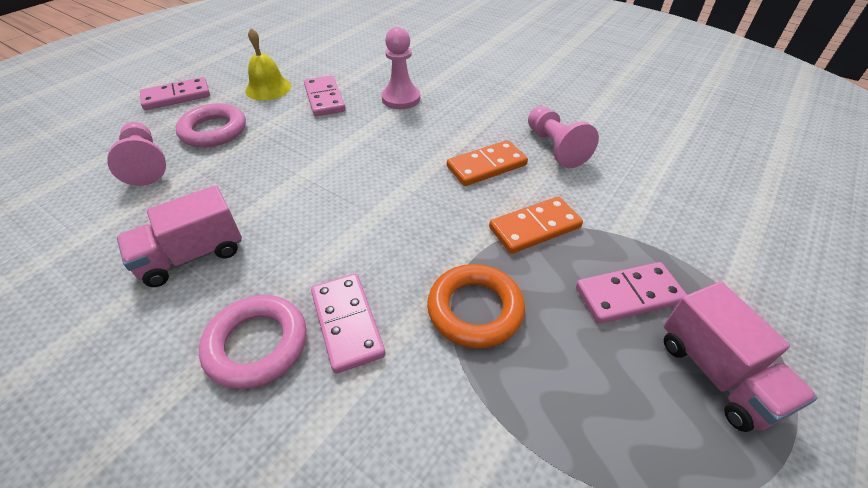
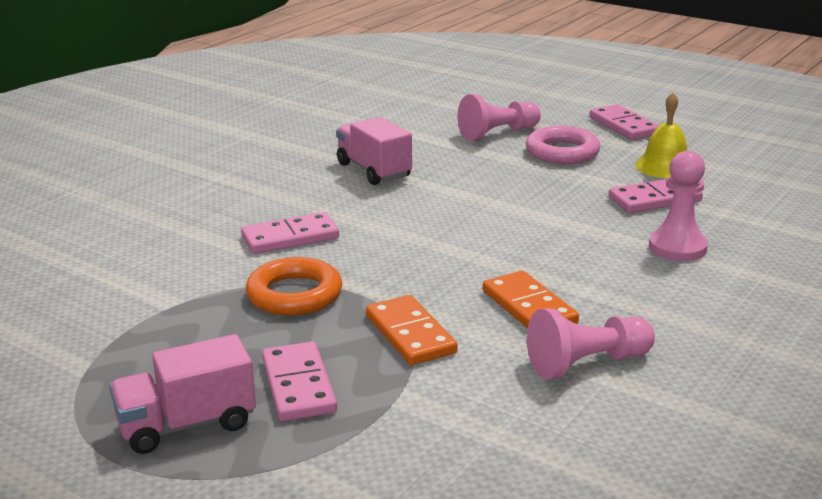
camera: 90 degrees right, 20 degrees down
pink ring [199,295,306,389] -> none

